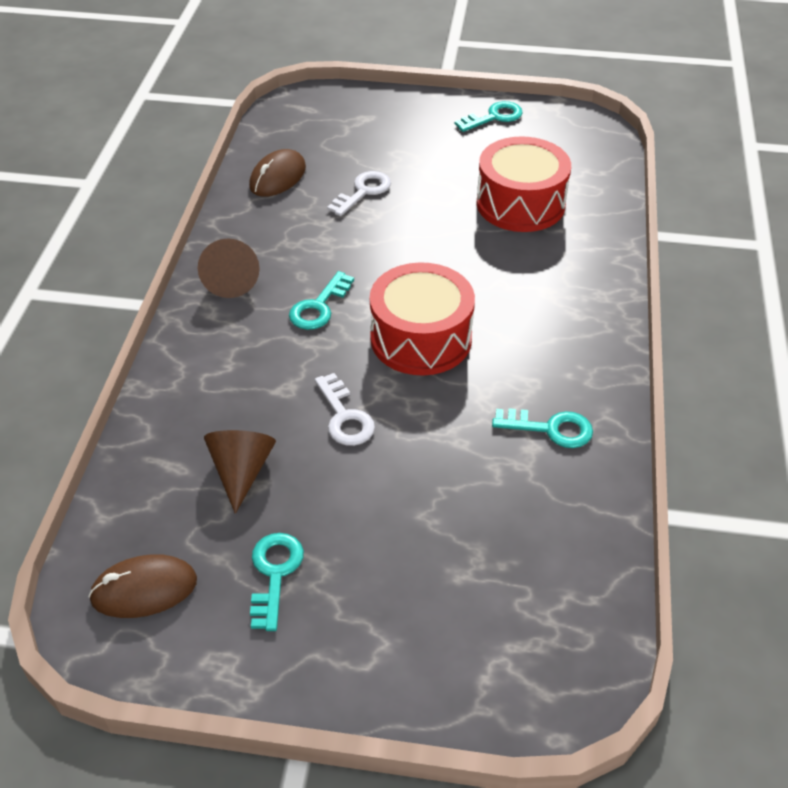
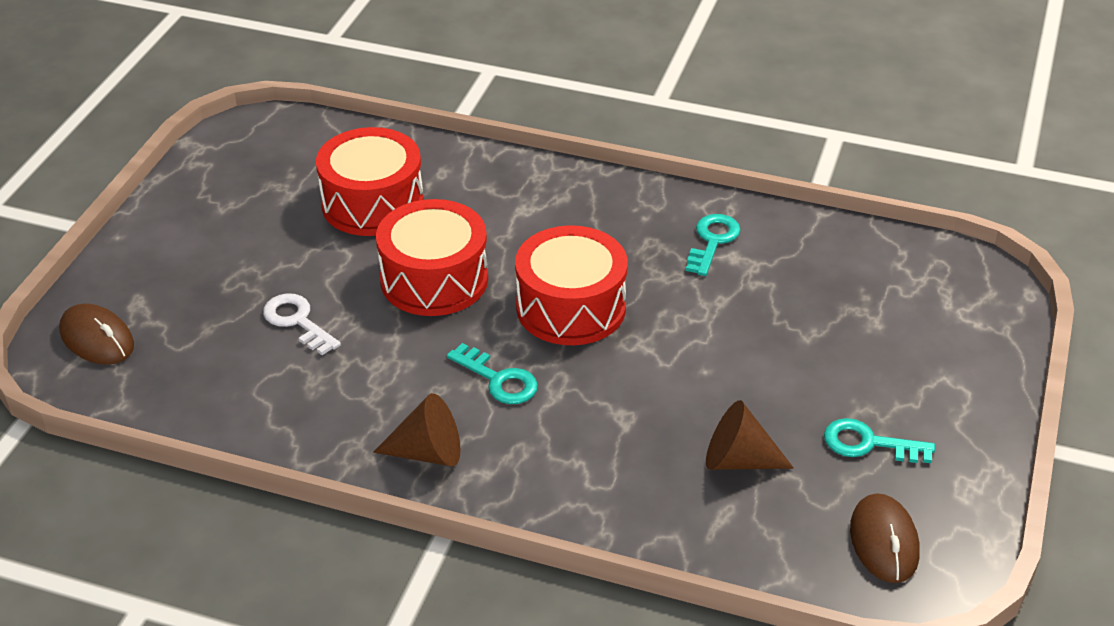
camera: 80 degrees left, 5 degrees down
brown mouse [249,149,306,197] -> brown mouse moved to [59,304,134,365]
white key [315,373,375,446] -> none
turquoise key [455,101,523,132] -> none
none -> red drum [376,199,488,316]

